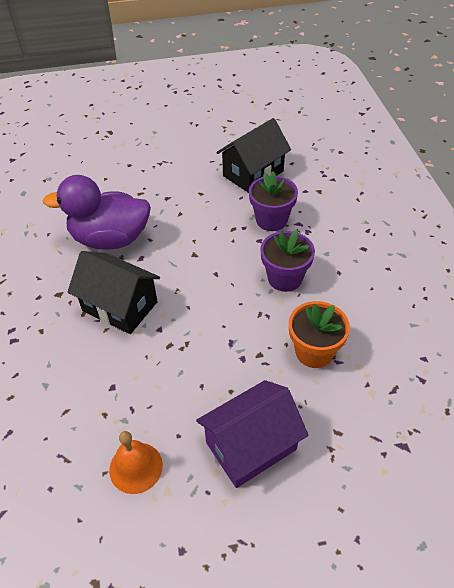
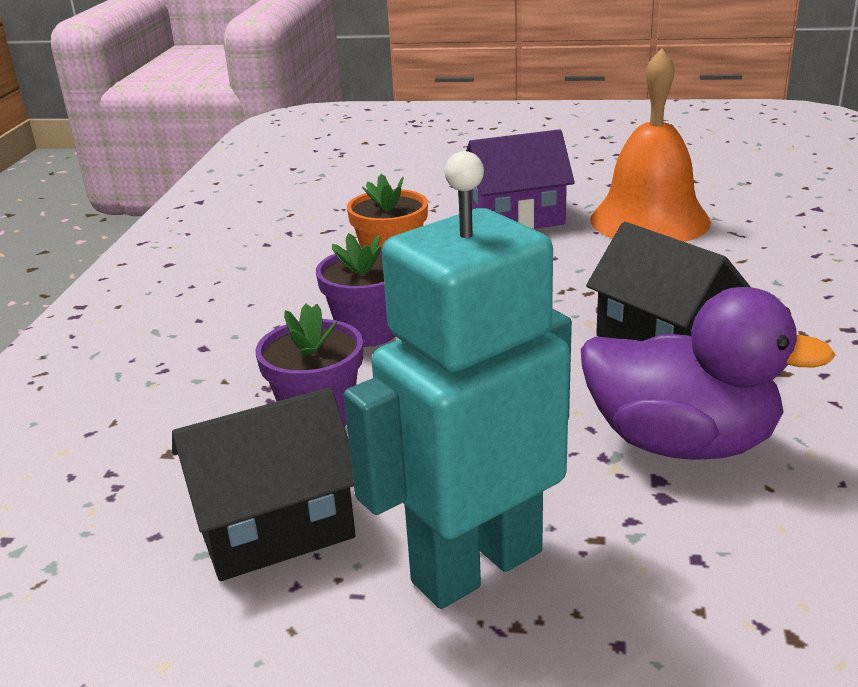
camera: 160 degrees left, 20 degrees down
orange bell [109,431,163,494] -> orange bell [590,48,711,242], size x1.95
none -> turquoise robot [344,151,572,609]

